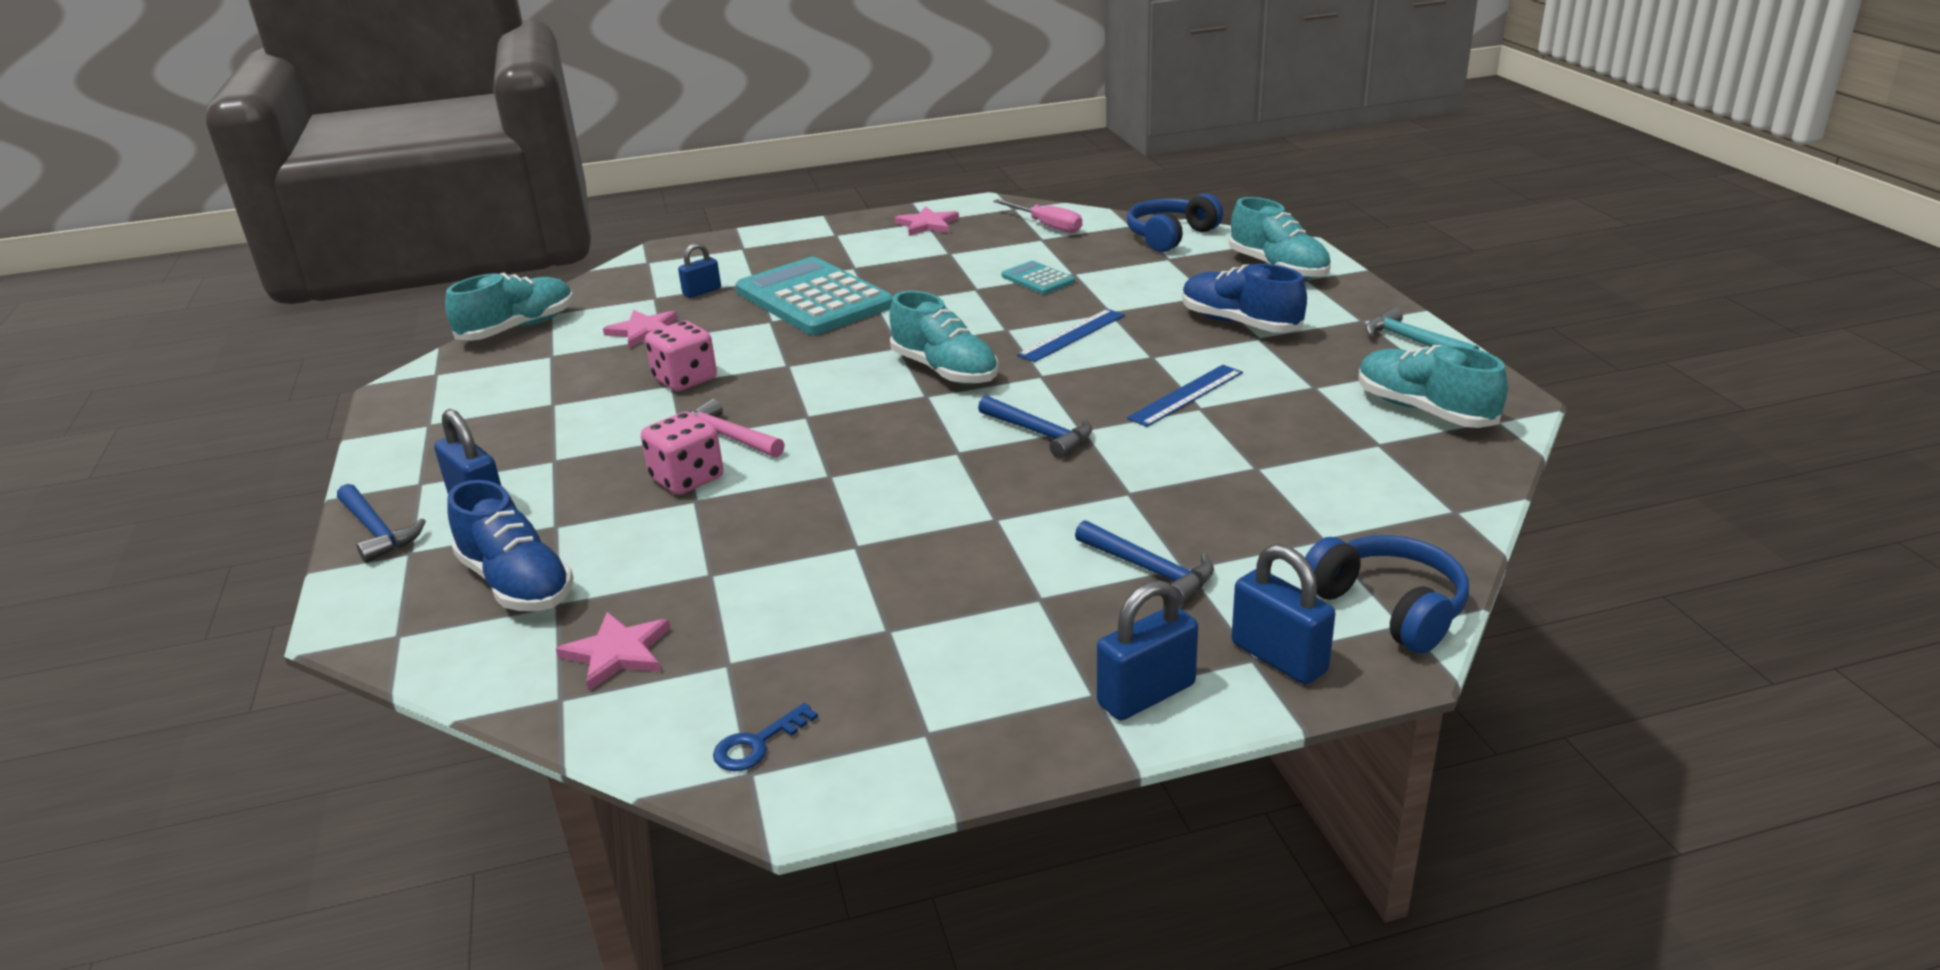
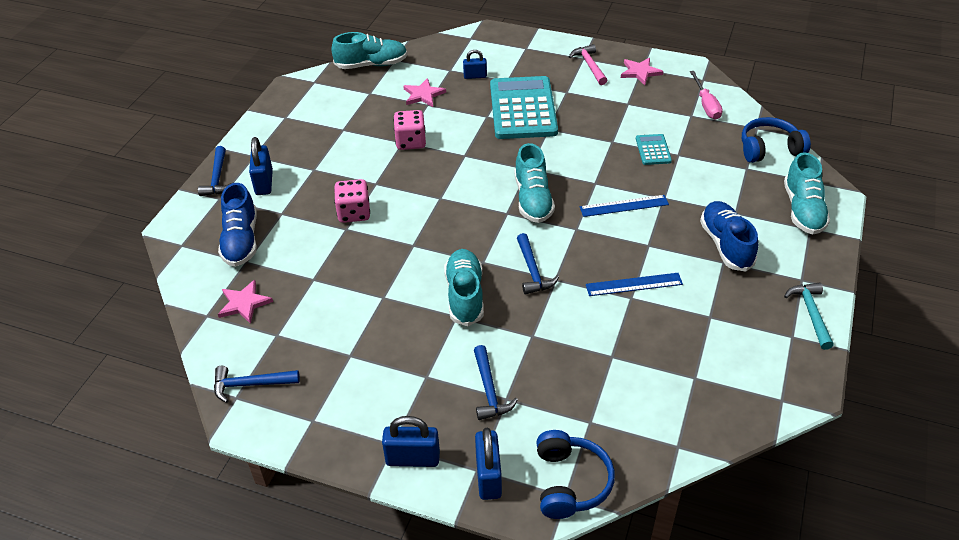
camera: 35 degrees right, 15 degrees up
pink hammer [690,399,785,458] -> pink hammer moved to [569,44,607,85]
blue key [713,703,818,771] -> blue hammer [214,366,300,403]
turquoise shoe [1359,345,1508,428] -> turquoise shoe moved to [444,249,484,326]

